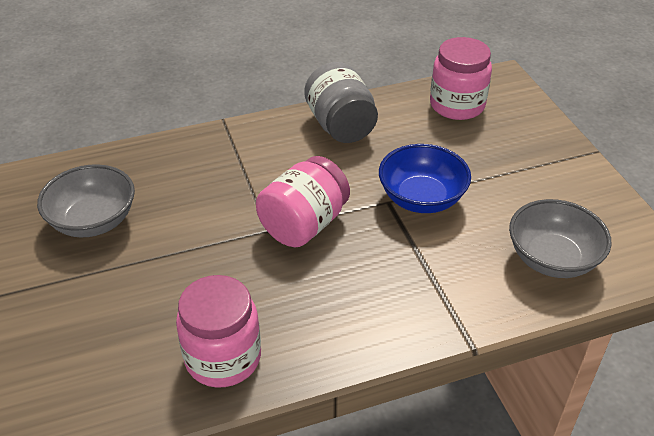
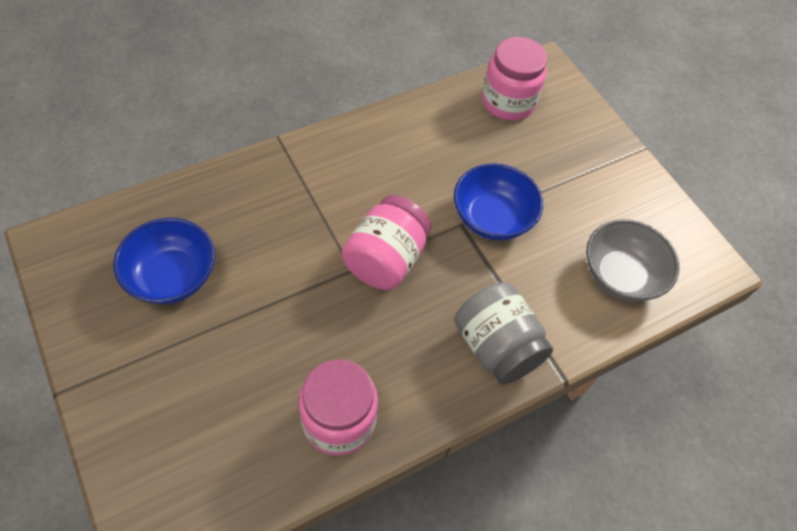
camera: 15 degrees left, 15 degrees up
grey bowl [37,164,135,237] -> blue bowl [114,218,215,304]
grey jar [304,62,378,143] -> grey jar moved to [455,282,553,385]

